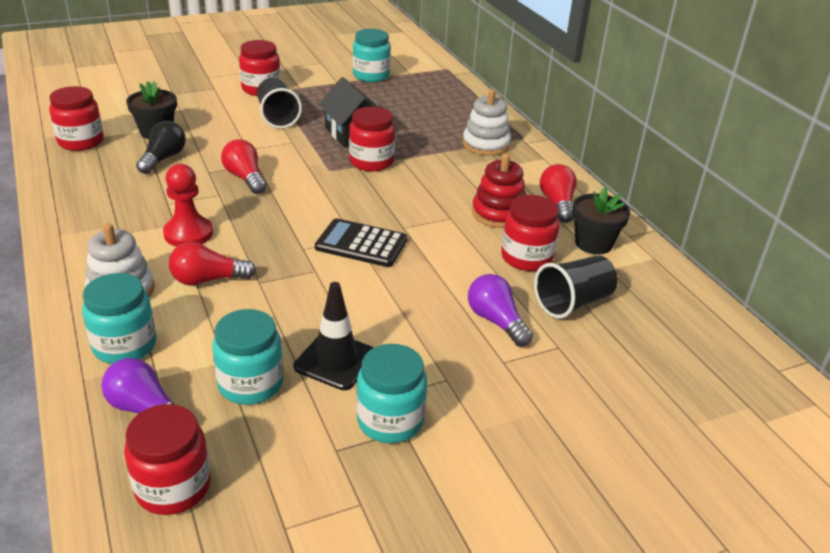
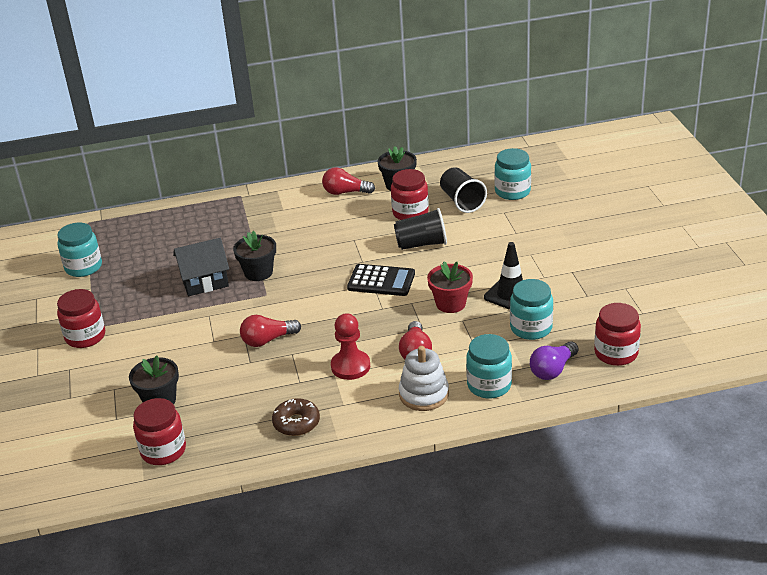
camera: 75 degrees left, 0 degrees up
black light bulb [136,121,186,174] -> none
black cup [257,78,302,129] -> black cup moved to [394,208,447,250]
black calculator [315,218,407,267] -> black calculator turned 105 degrees counterclockwise [347,264,415,296]
red jar [349,107,395,171] -> black flower pot [233,231,276,281]
turquoise jar [356,344,427,443] -> turquoise jar moved to [494,148,531,200]
white stacking toy [462,89,511,156] -> none
purple light bulb [468,274,533,347] -> none
red stacking toy [472,153,526,228] -> none
none -> brown donut [272,398,320,436]
none -> red flower pot [427,262,473,313]

